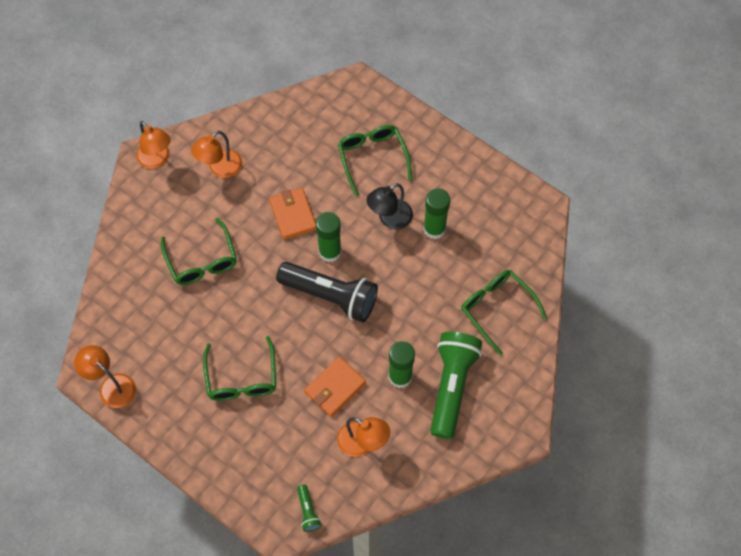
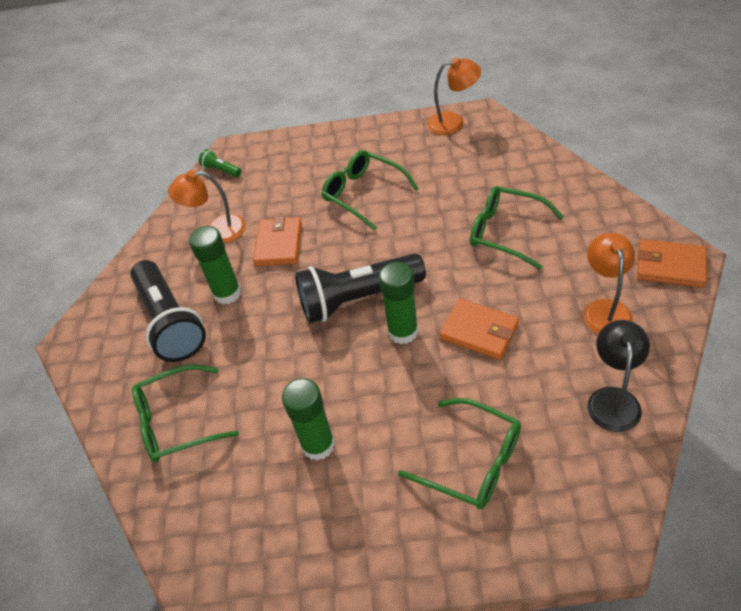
camera: 145 degrees right, 15 degrees down
orange lamp [136,121,171,169] -> orange wallet [637,239,707,288]
black lamp [366,183,413,229] -> black lamp moved to [587,320,650,432]
green flashlight [430,332,482,439] -> black flashlight [130,260,206,362]
green glasses [461,270,547,355] -> green glasses turned 150 degrees clockwise [132,364,239,463]

